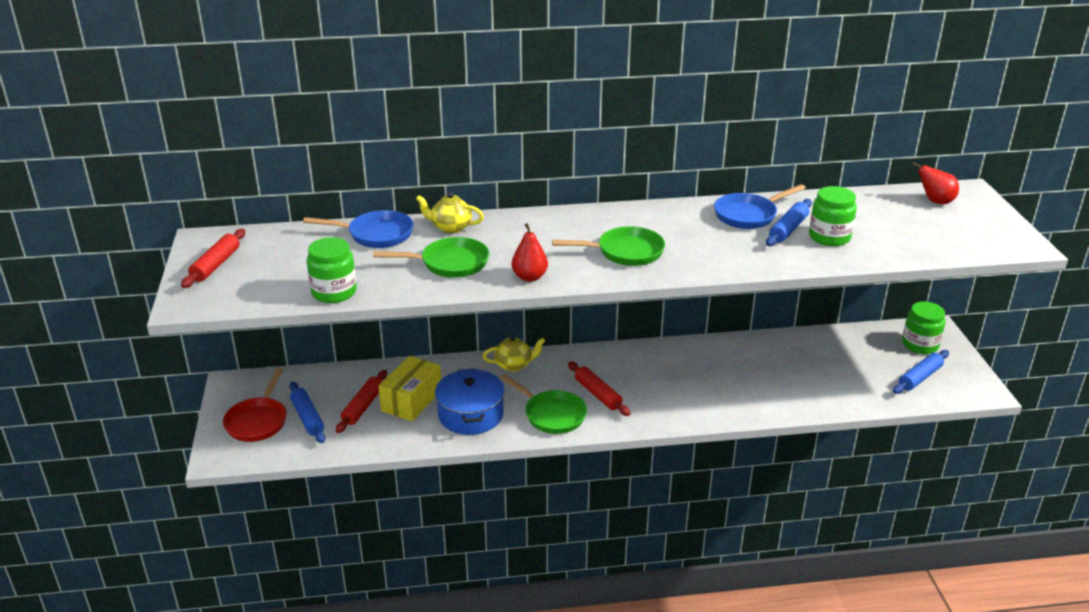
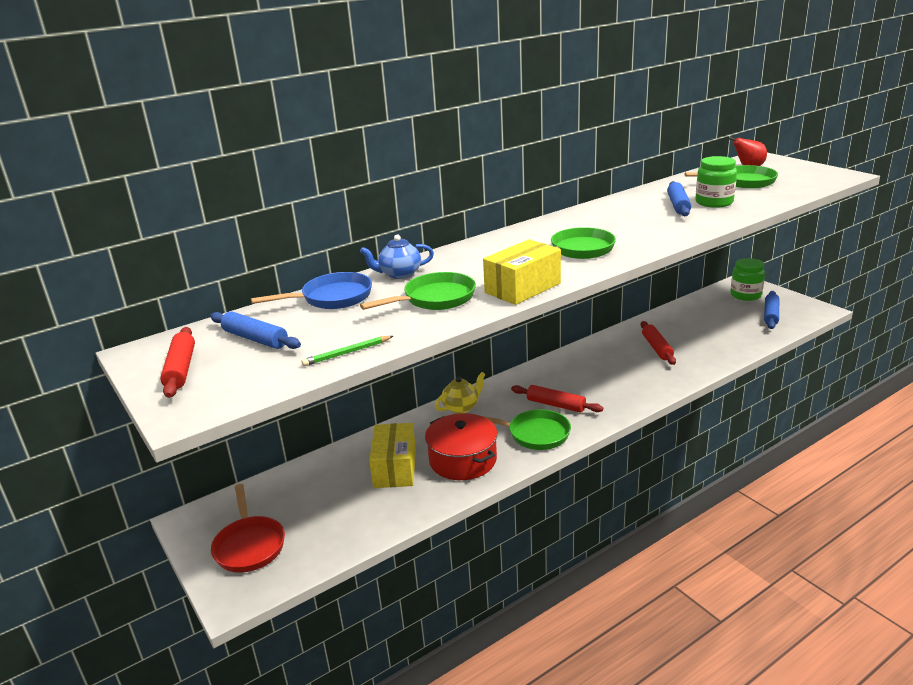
camera: 25 degrees left, 5 degrees down
blue rolling pin [289,382,325,443] -> blue rolling pin moved to [210,311,301,349]
green jar [307,237,357,303] -> green pencil [301,336,393,366]
red rolling pin [336,370,387,433] -> red rolling pin moved to [641,321,676,365]
yellow teapot [416,192,484,234] -> blue teapot [360,234,434,279]
blue pot [435,369,505,435] -> red pot [425,413,497,480]
red pear [511,223,548,282] -> yellow box [483,239,561,305]
blue pan [714,184,805,229] -> none
none -> green pan [685,165,778,188]

